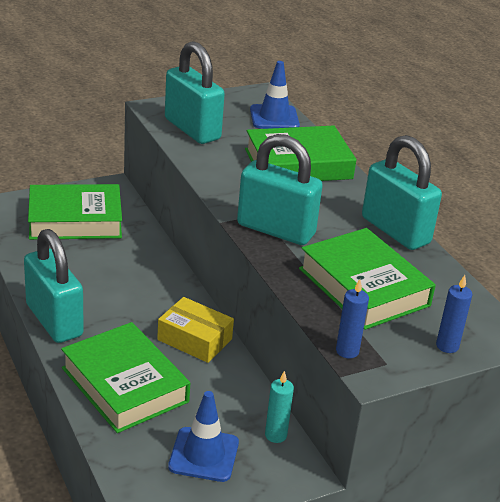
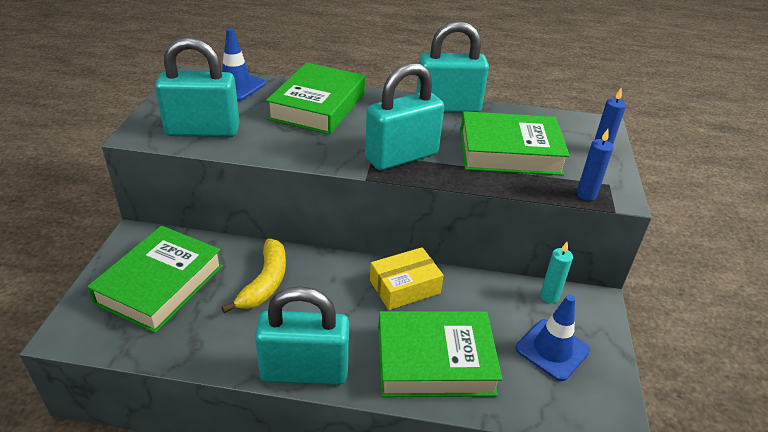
camera: 55 degrees left, 5 degrees up
none -> yellow banana [221,239,286,313]

